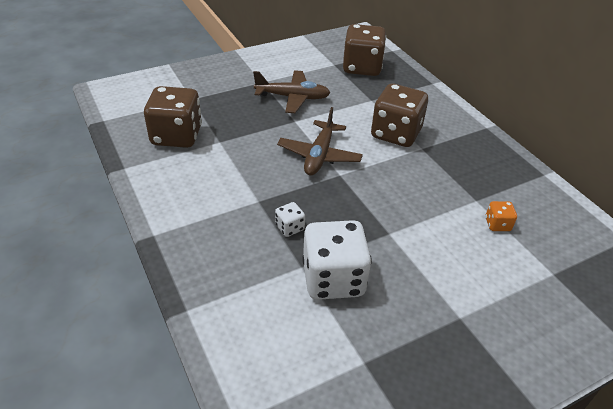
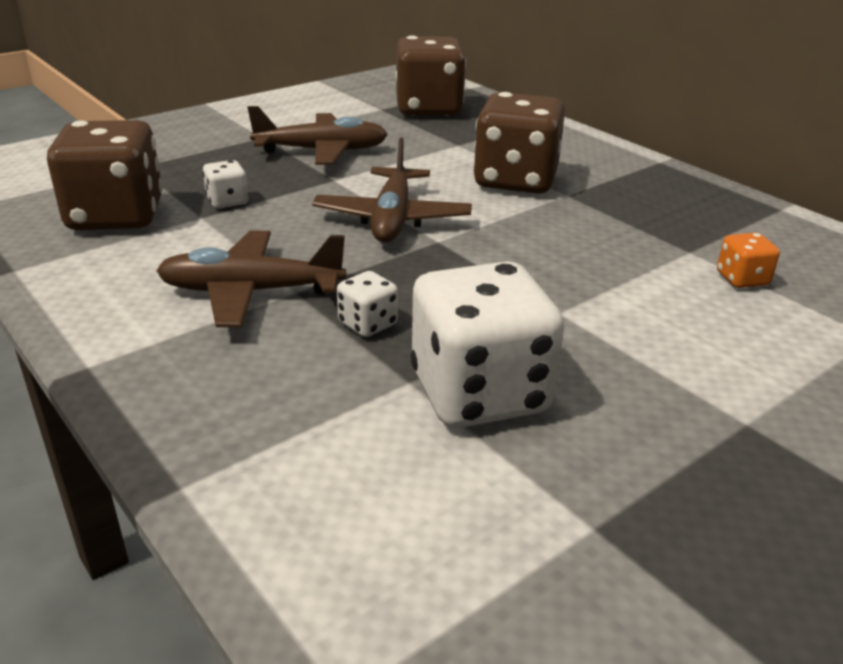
camera: 10 degrees left, 10 degrees down
none -> brown plane [156,230,346,327]
none -> white dice [202,160,249,208]

